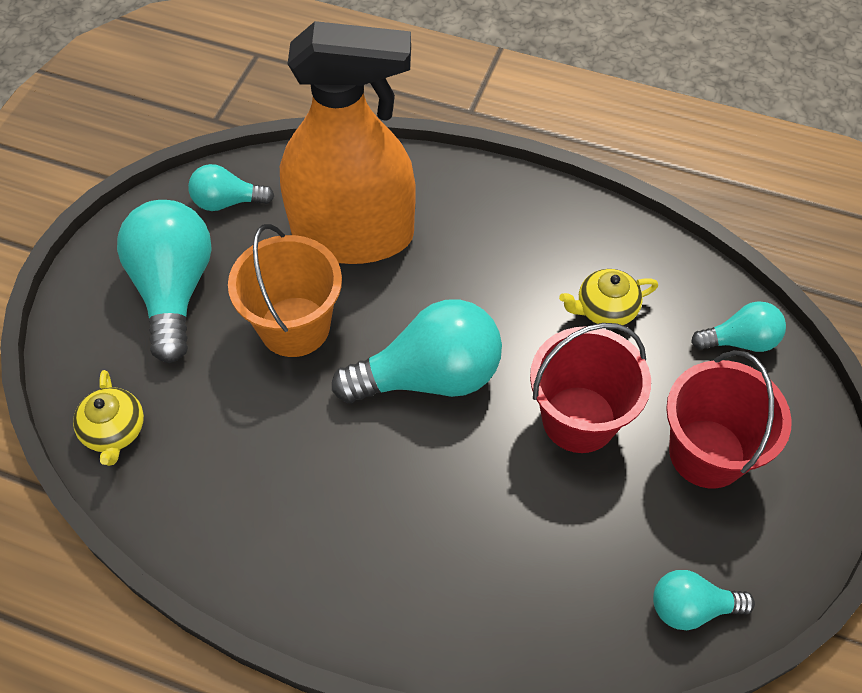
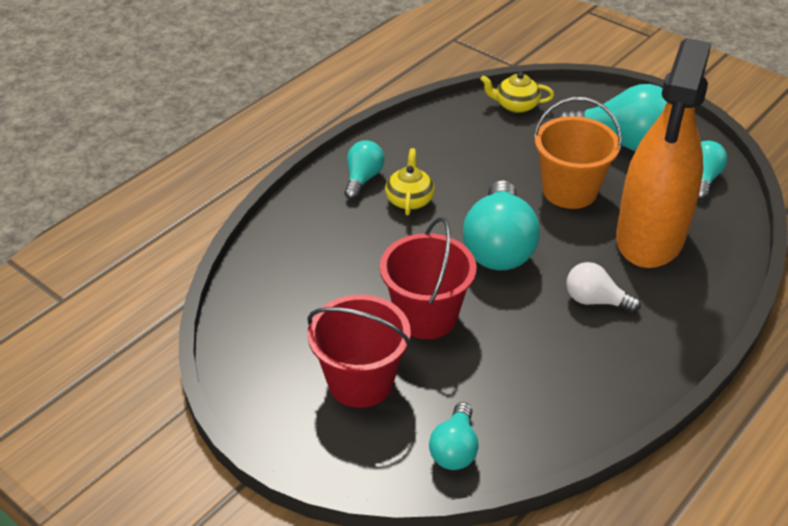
camera: 110 degrees right, 15 degrees down
yellow teapot [559,269,658,325] -> yellow teapot moved to [385,148,435,216]
turquoise light bulb [653,570,755,630] -> turquoise light bulb moved to [345,140,384,200]
none -> white light bulb [566,262,641,313]

